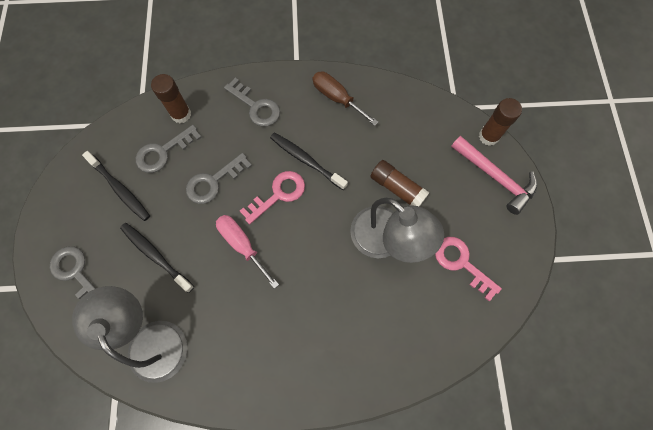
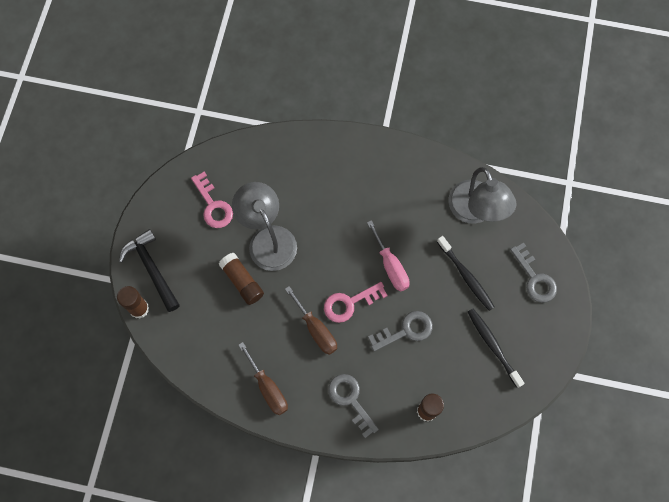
camera: 165 degrees left, 0 degrees up
grey key [136,125,202,173] -> none
black toothbrush [270,133,348,190] -> brown screwdriver [285,286,337,355]
pink hammer [451,136,537,215] -> black hammer [119,229,180,312]

